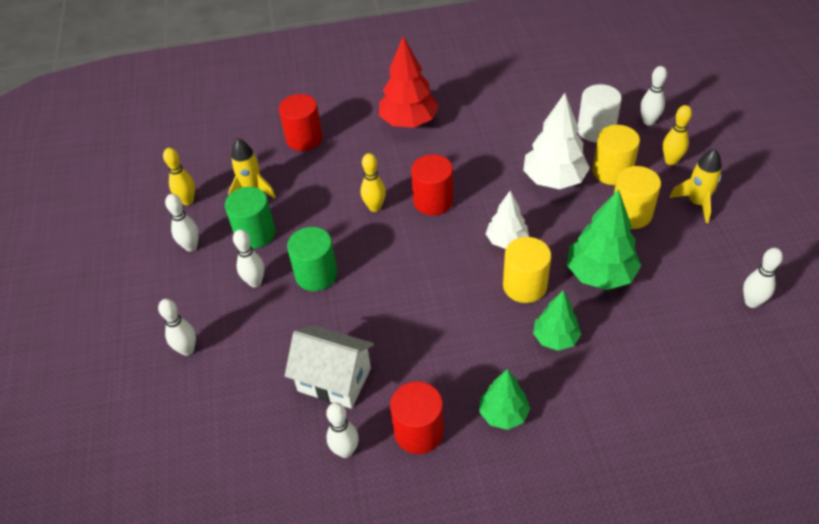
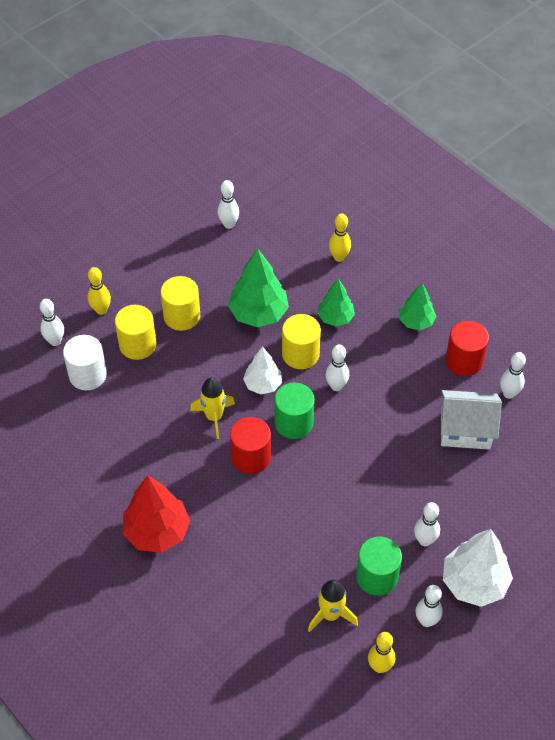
camera: 125 degrees left, 5 degrees up
white bowling pin [158,299,196,356] -> white bowling pin moved to [325,344,349,391]
red cylinder [279,94,323,151] -> none
white house [285,325,374,409] -> white house turned 75 degrees counterclockwise [441,390,502,450]
green cylinder [287,227,338,291] -> green cylinder moved to [274,383,315,439]
yellow bowling pin [361,153,386,212] -> yellow bowling pin moved to [329,214,351,262]
white tree [523,93,590,189] -> white tree moved to [443,529,513,607]
yellow rocket [669,149,722,223] -> yellow rocket moved to [190,377,235,439]

